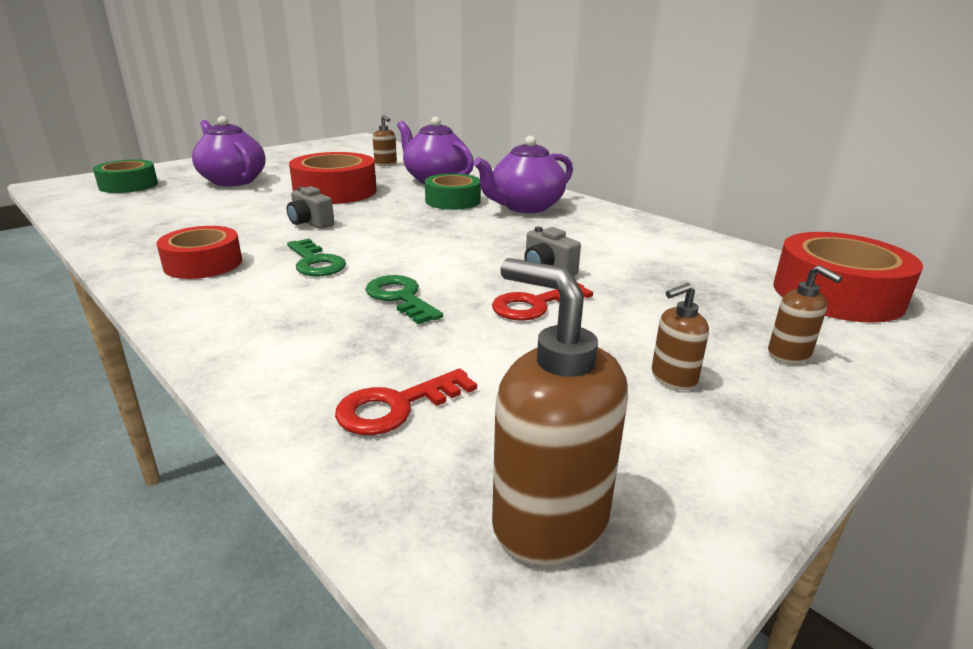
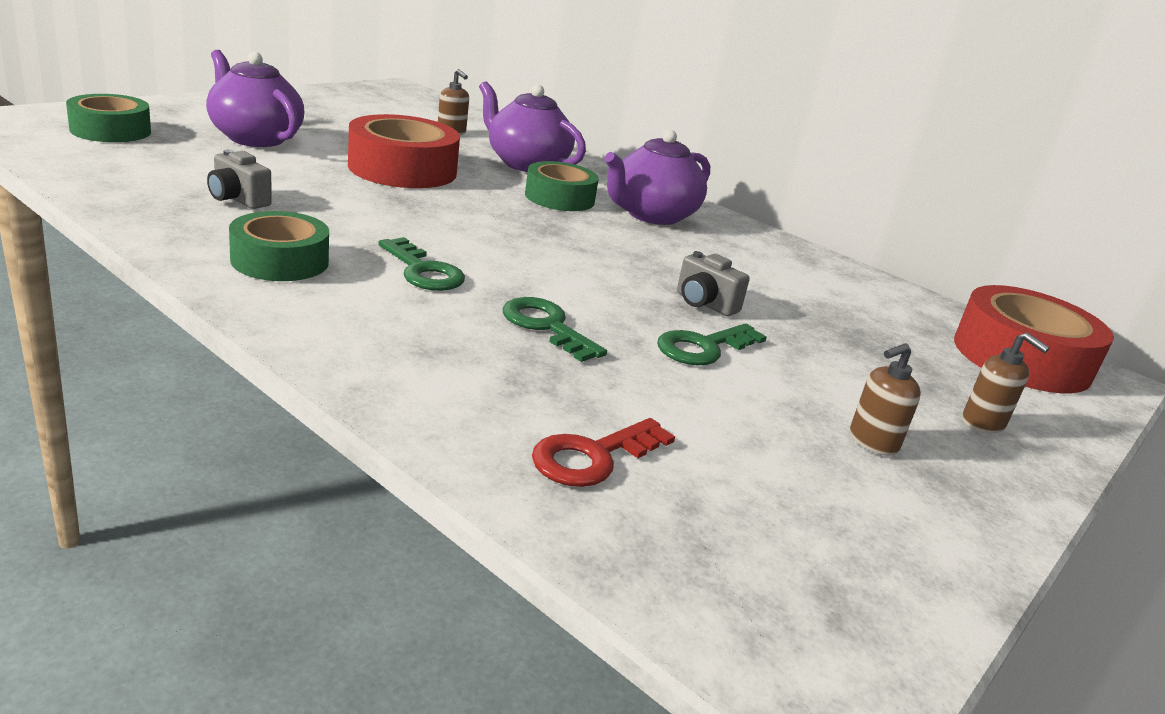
camera: 10 degrees left, 0 degrees up
red tape [156,226,242,279] -> green tape [229,211,329,281]
grey camera [287,186,334,229] -> grey camera moved to [207,150,272,209]
brown soap dispenser [492,258,628,566] -> none
red key [492,283,593,321] -> green key [657,323,767,365]

